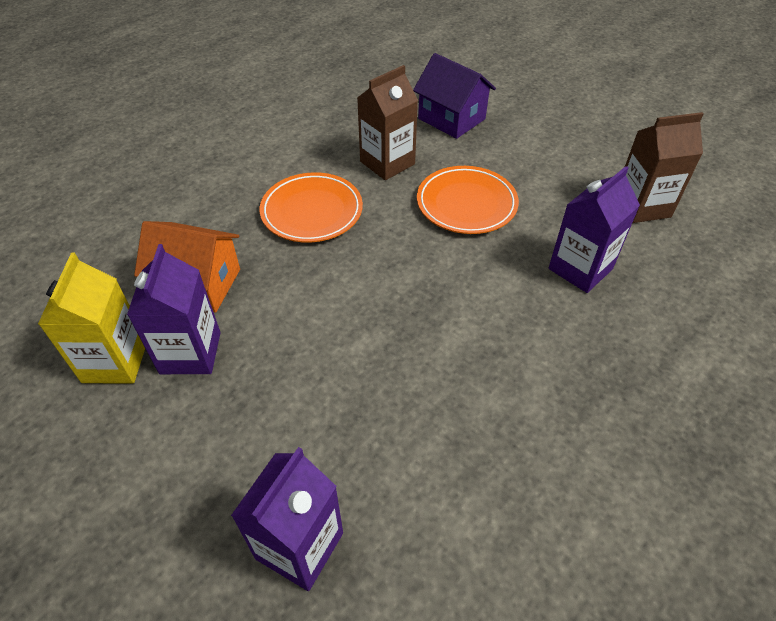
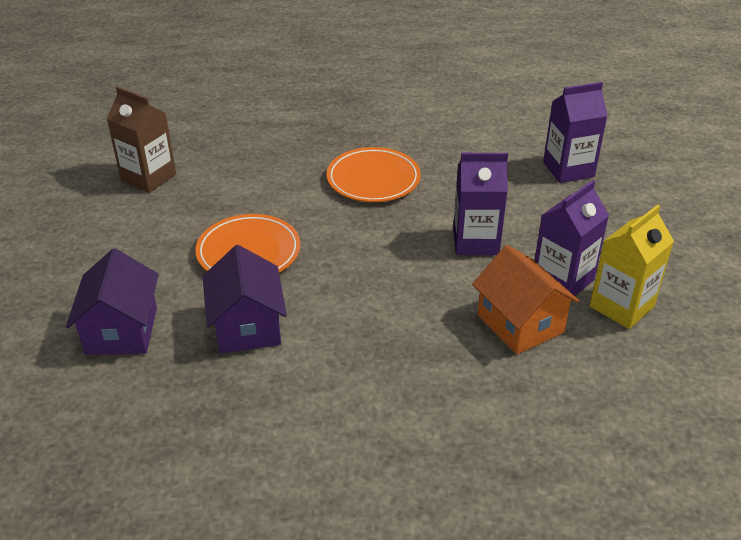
camera: 135 degrees left, 10 degrees down
orange plate [260,172,363,243] -> orange plate moved to [326,147,421,202]
brown carton [357,65,418,180] -> purple house [203,245,287,354]
purple carton [548,166,640,293] -> purple carton moved to [453,153,508,255]

